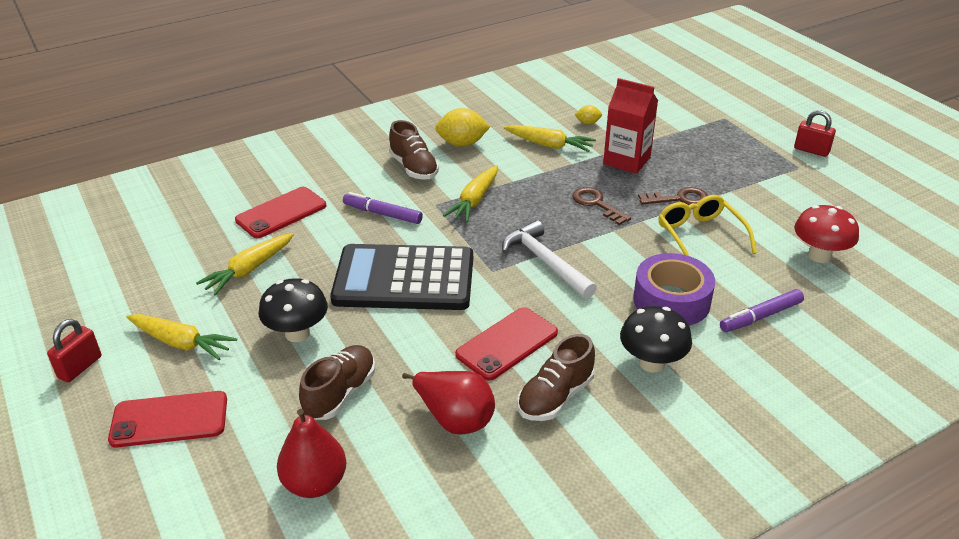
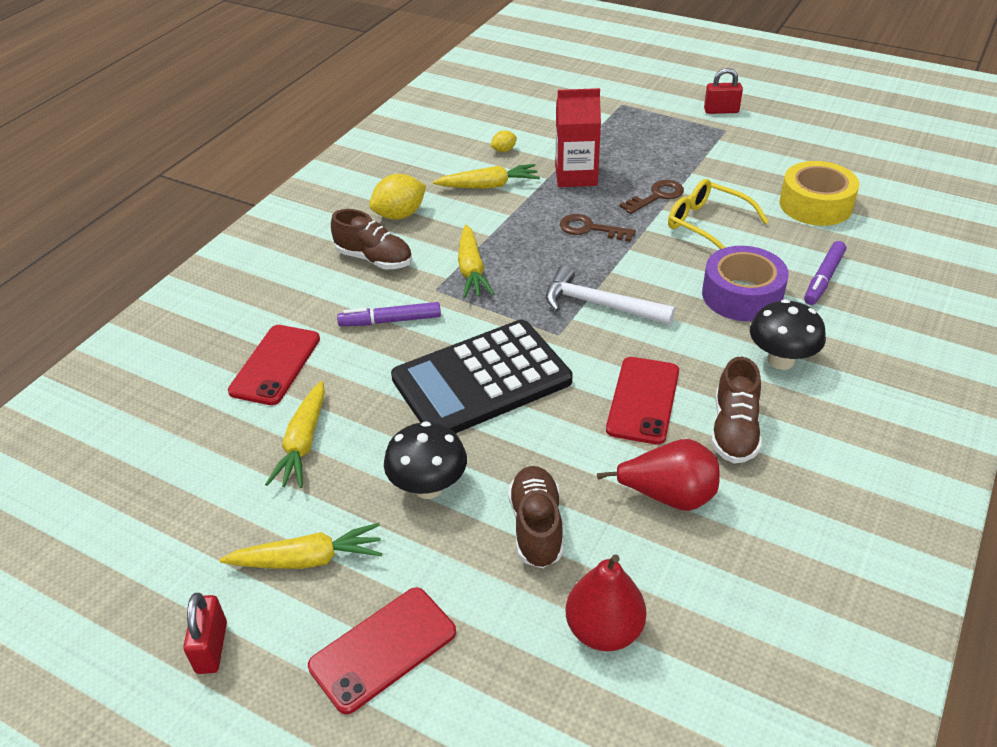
camera: 30 degrees left, 5 degrees up
red mushroom [794,205,859,263] -> yellow tape [780,161,860,226]

